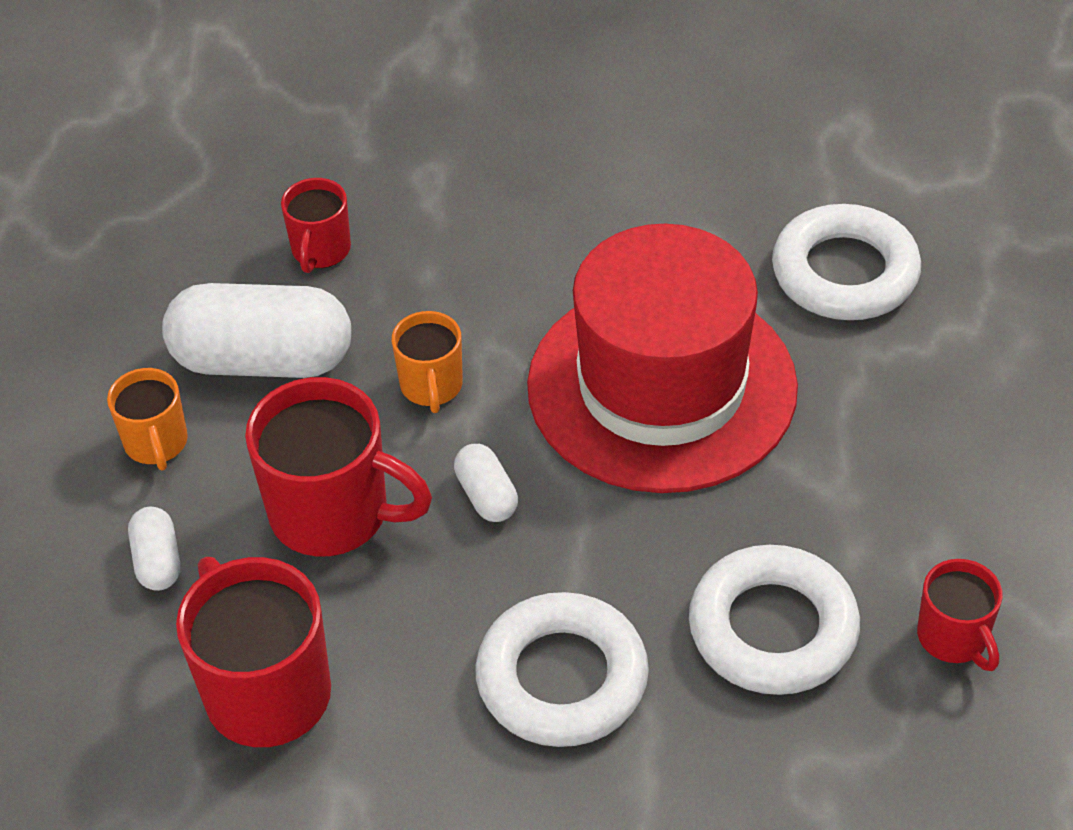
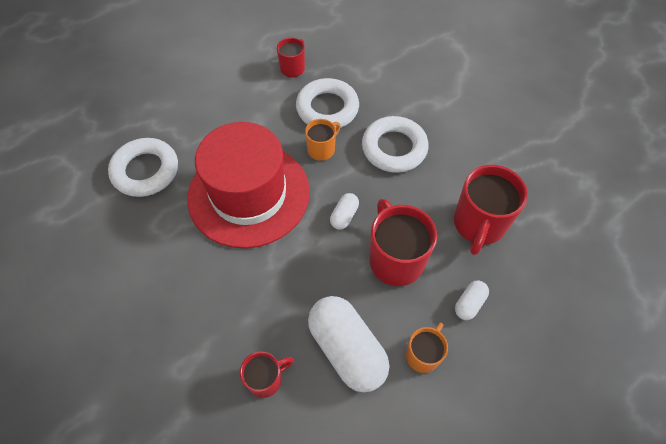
camera: 130 degrees left, 10 degrees up
orange mug [392,311,463,413] -> orange mug moved to [305,119,341,161]

